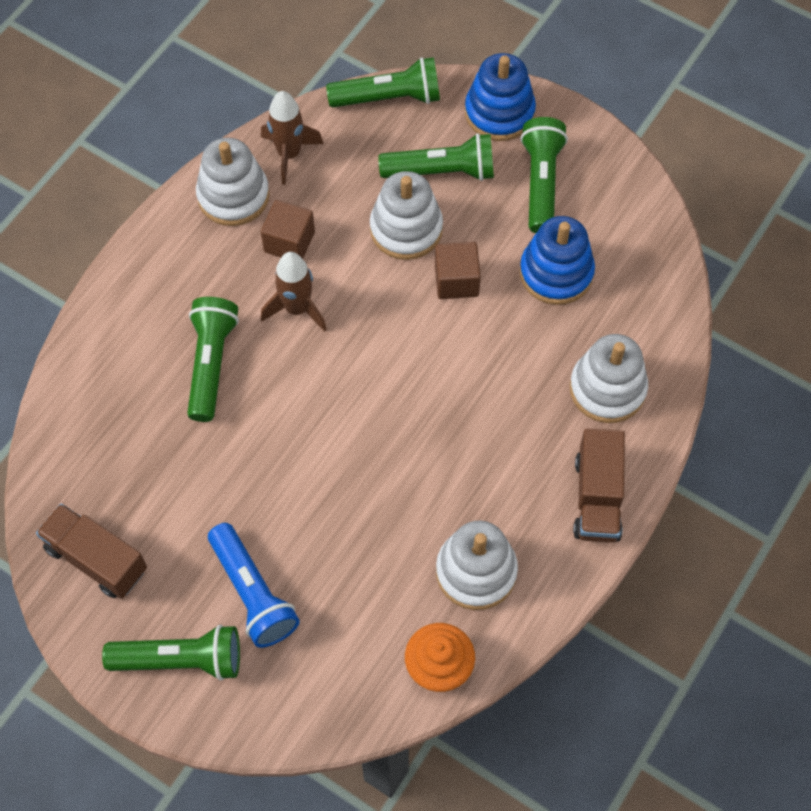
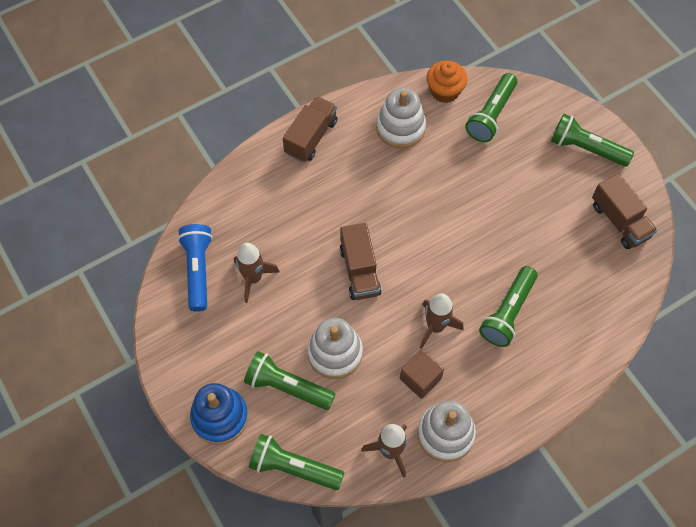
camera: 155 degrees left, 0 degrees up
blue flashlight [208,523,300,648] -> blue flashlight moved to [178,224,213,312]
brown cube [435,242,481,299] -> none
green flashlight [520,117,568,233] -> green flashlight moved to [465,73,517,142]
blue stacking toy [520,216,595,305] -> brown rocket [234,243,280,303]
white stacking toy [570,334,648,423] -> none
none -> brown truck [340,223,382,300]

